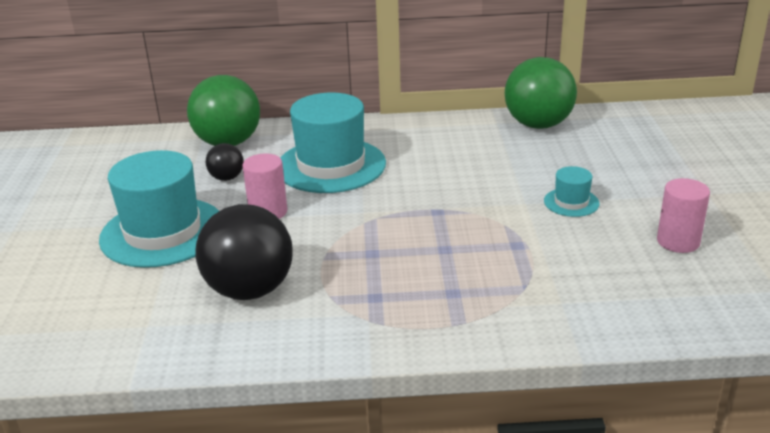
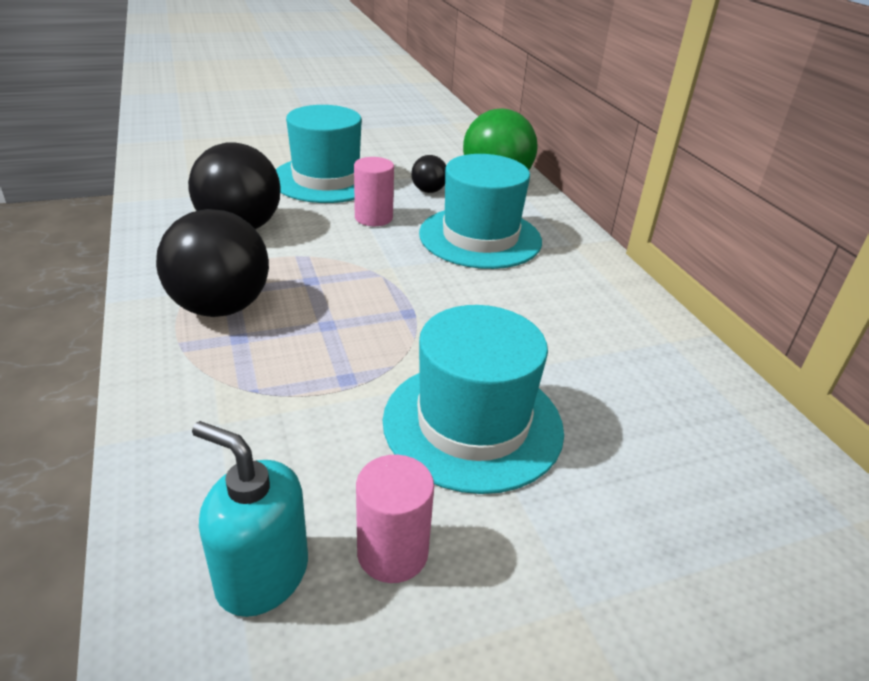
camera: 70 degrees right, 5 degrees up
green ball [505,57,577,129] -> none
turquoise hat [544,166,600,217] -> turquoise hat [383,305,564,494], size x2.20
none -> black ball [156,209,269,317]
none -> turquoise soap dispenser [192,421,308,617]

